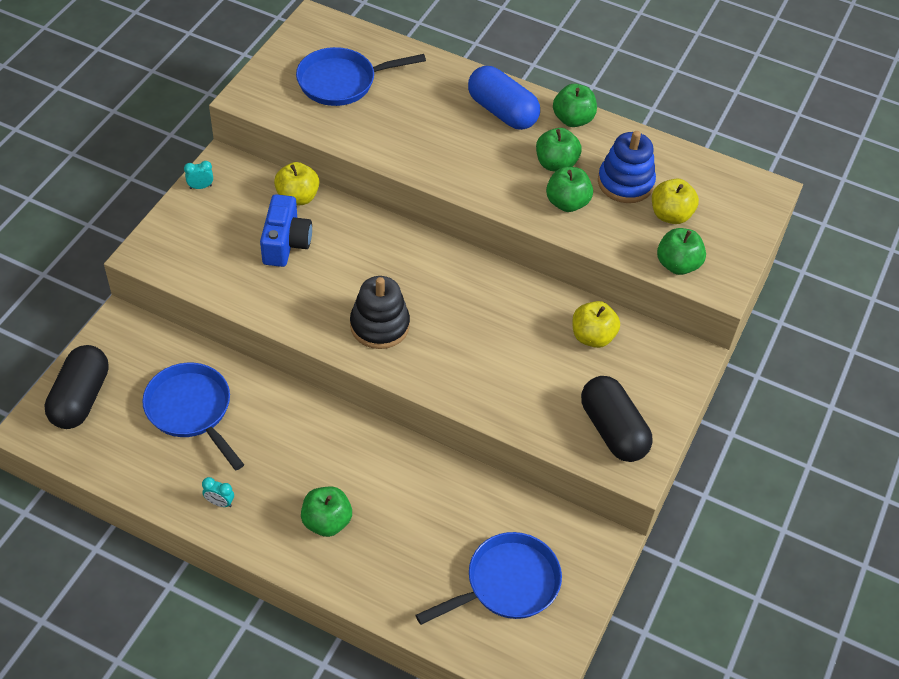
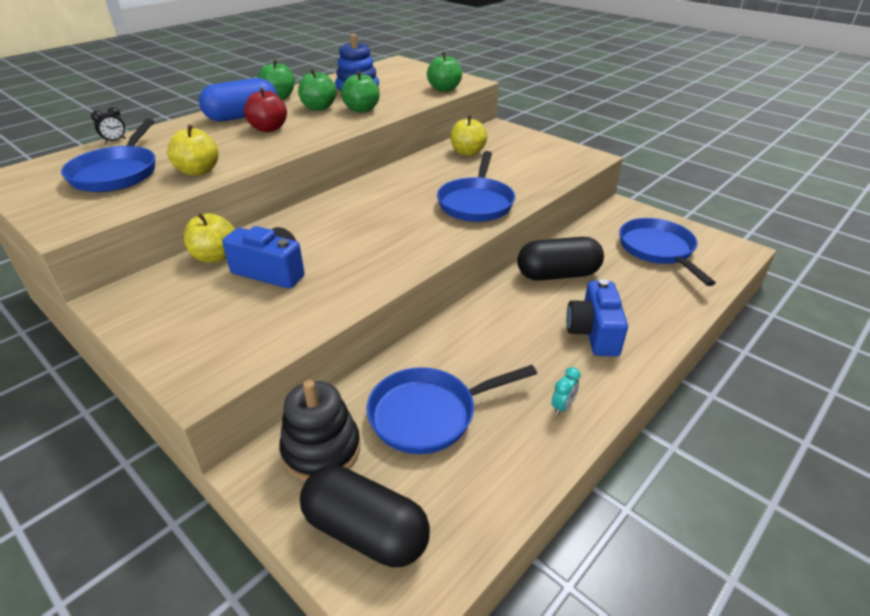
camera: 70 degrees left, 15 degrees down
turquoise clock [184,161,213,189] -> none
green apple [301,487,352,537] -> blue camera [566,279,628,356]
black stacking toy [350,276,410,349] -> black stacking toy moved to [279,380,360,481]
black capsule [581,376,653,462] -> black capsule moved to [517,237,604,281]
yellow apple [652,179,699,224] -> yellow apple moved to [167,125,219,176]
none -> black clock [91,107,126,144]
none -> red apple [244,88,287,132]
none -> blue pan [437,151,515,222]

